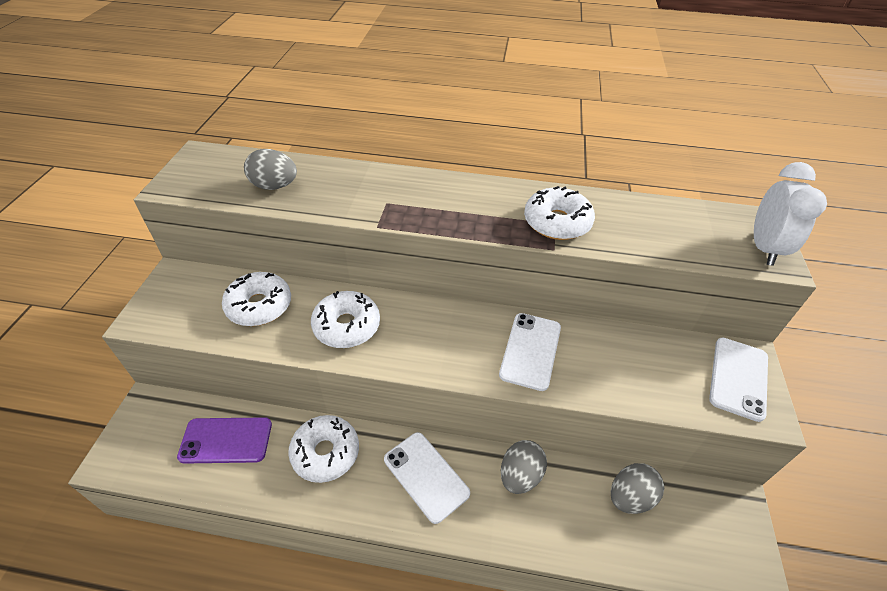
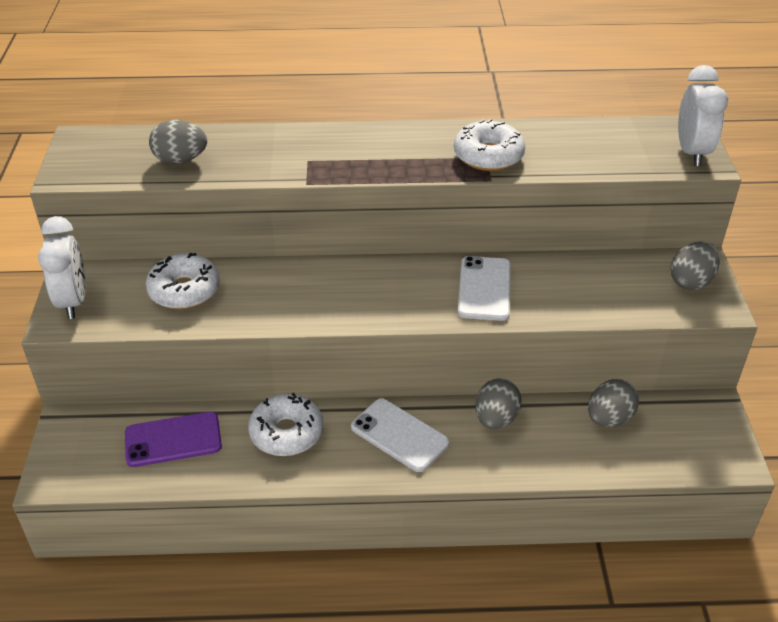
camera: 10 degrees left, 5 degrees down
white donut [311,291,380,348] -> none
white phone [709,337,768,422] -> grey egg [671,241,720,290]
none -> white clock [38,216,86,319]

